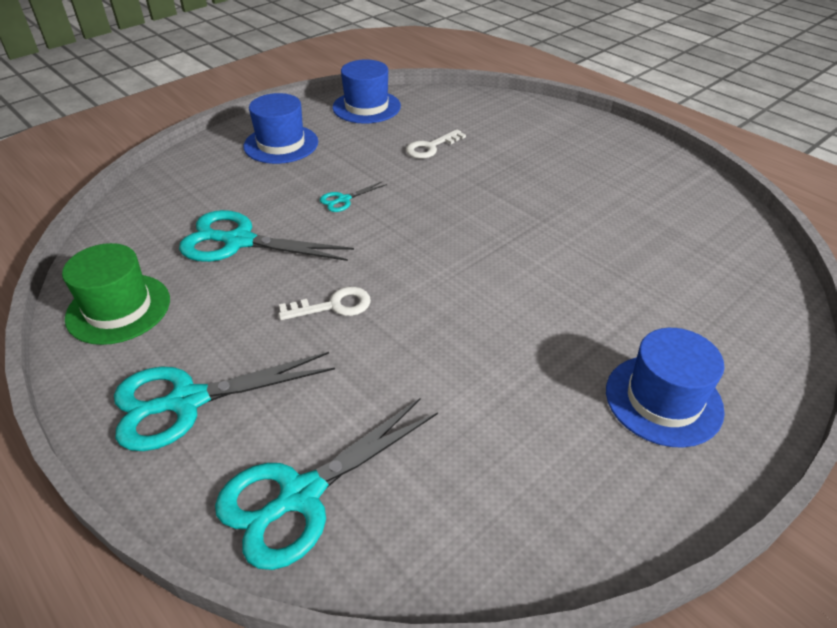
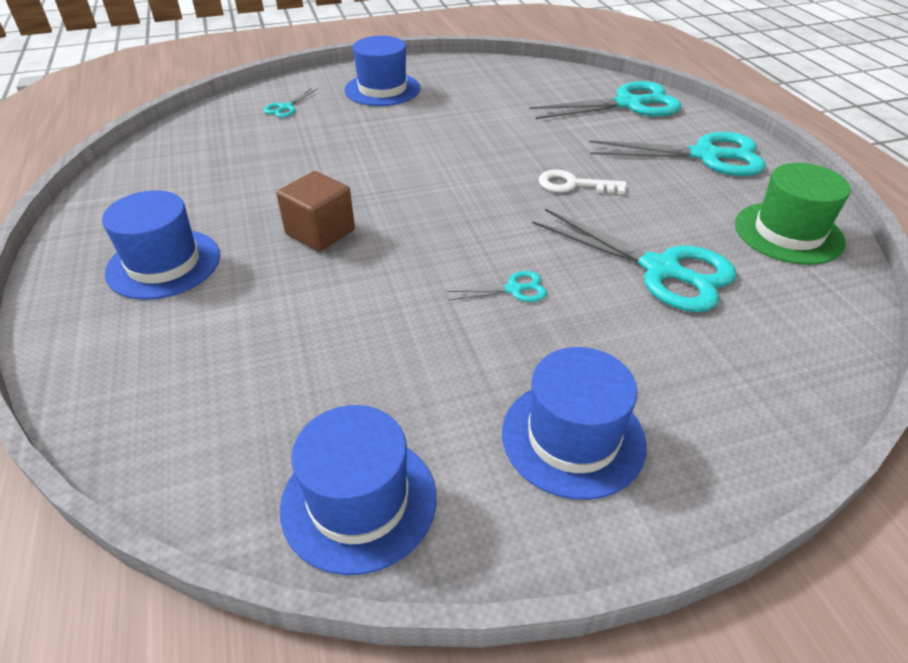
camera: 155 degrees left, 0 degrees up
white key [406,129,466,159] -> none
none -> blue hat [102,190,220,300]
none -> turquoise scissors [264,89,318,118]
none -> brown cube [277,171,355,252]

